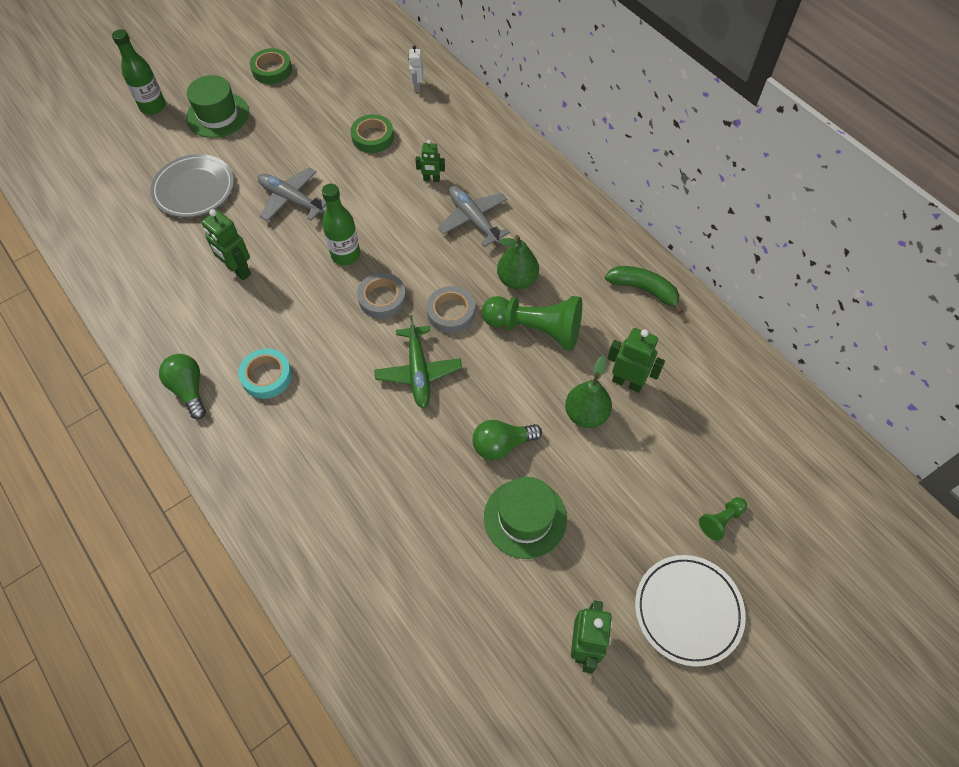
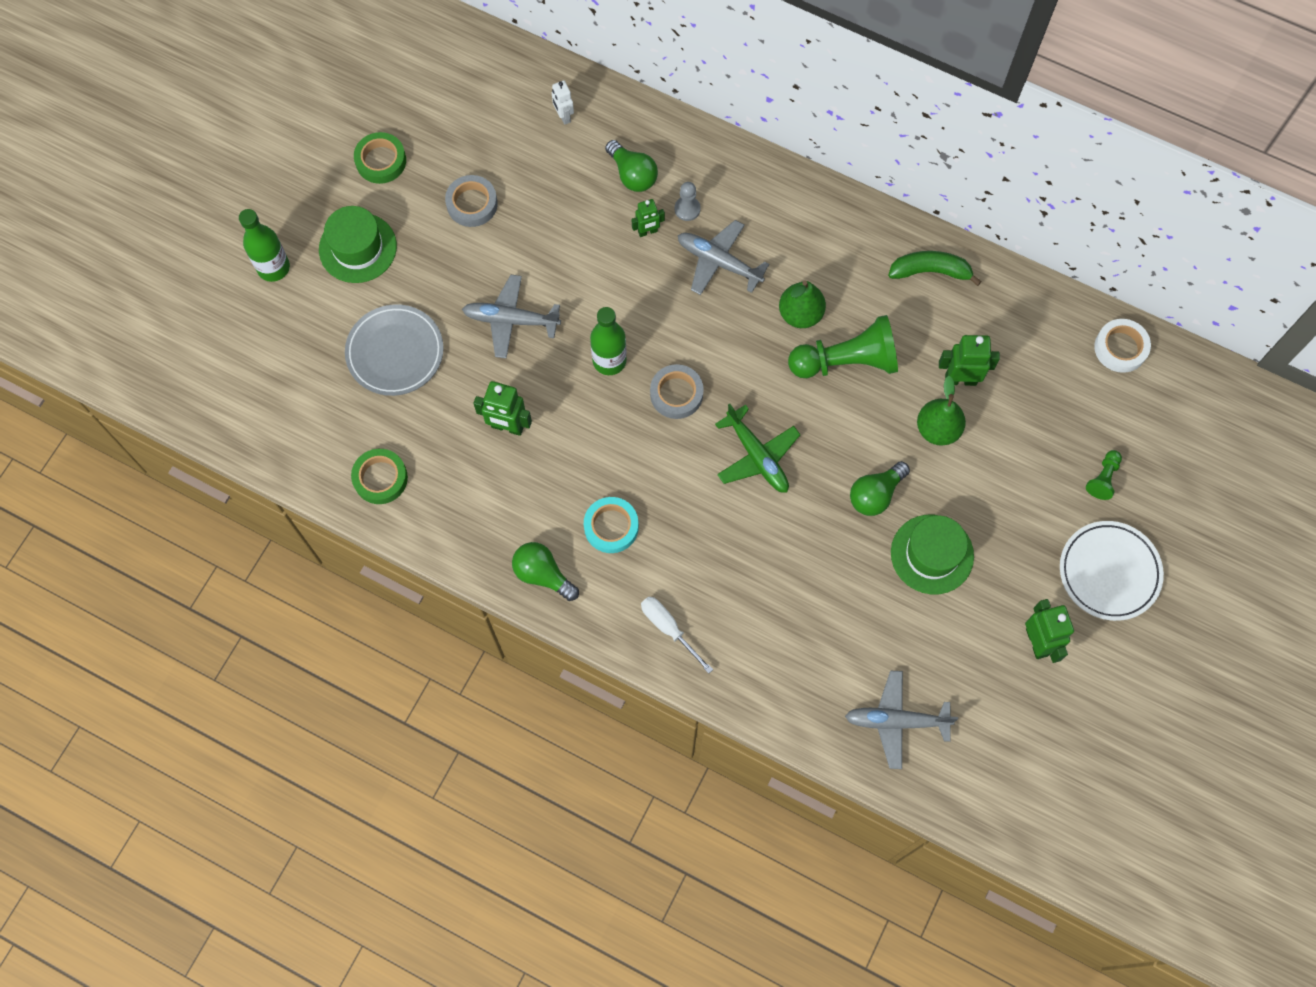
camera: 25 degrees left, 10 degrees up
green tape [351,114,394,153] -> green tape moved to [351,449,408,504]
grey tape [427,286,475,333] -> grey tape moved to [445,175,498,227]
none -> green light bulb [605,140,658,192]
none -> white screwdriver [641,597,713,673]
none -> grey pawn [674,182,701,221]
none -> grey plane [845,670,958,769]
none -> white tape [1094,319,1151,373]

